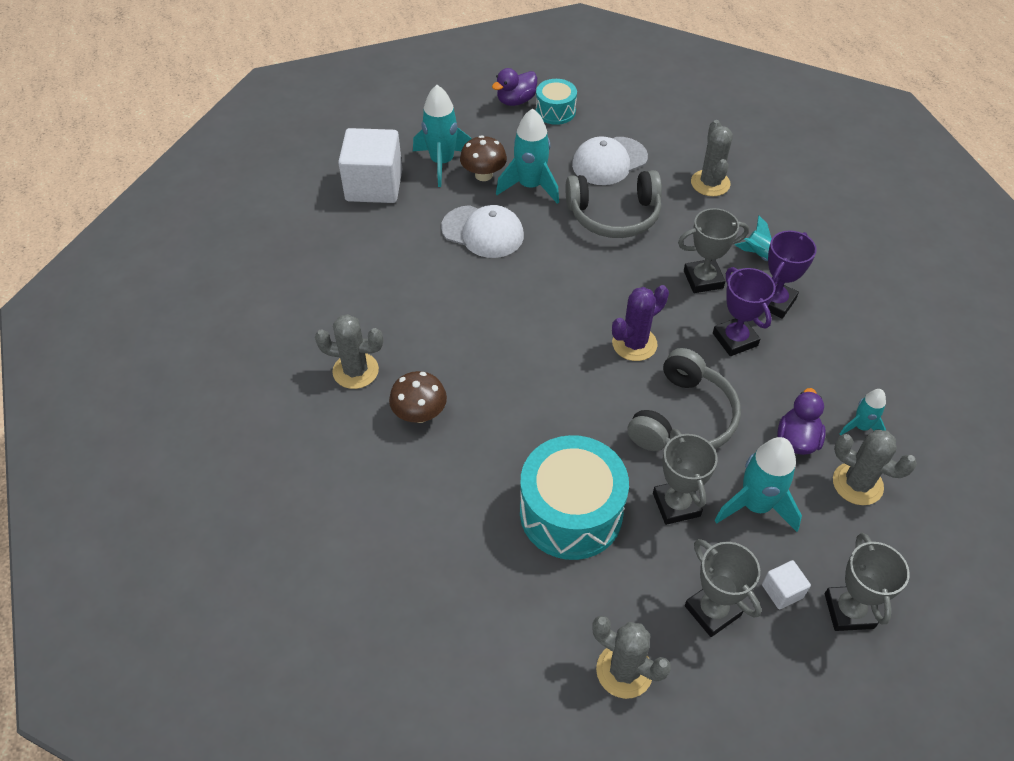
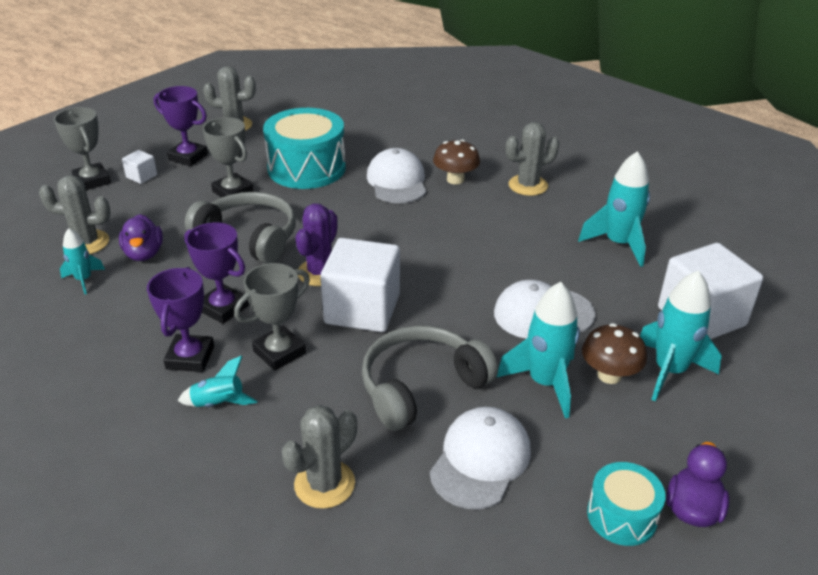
camera: 150 degrees right, 15 degrees down
grey headphones [628,348,741,451] -> grey headphones turned 120 degrees clockwise [185,192,296,264]
grey trophy [685,539,762,637] -> purple trophy [154,86,208,167]
grey cactus [691,120,733,196] -> grey cactus turned 75 degrees clockwise [282,405,357,509]
turquoise rocket [715,437,802,532] -> turquoise rocket moved to [578,151,650,267]
none -> white cube [320,238,400,332]
none -> white cap [367,148,426,203]

